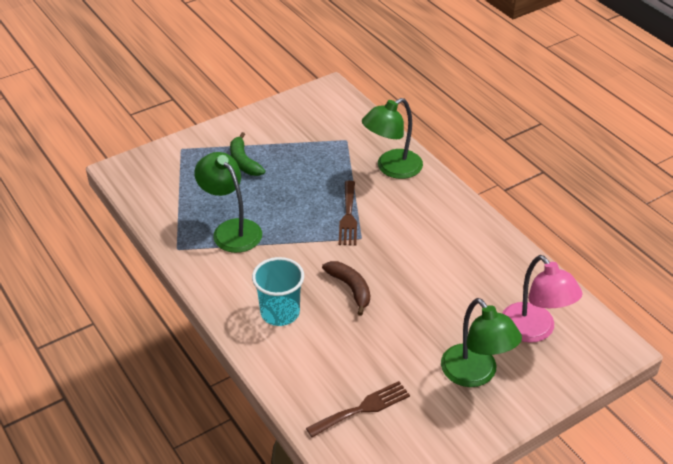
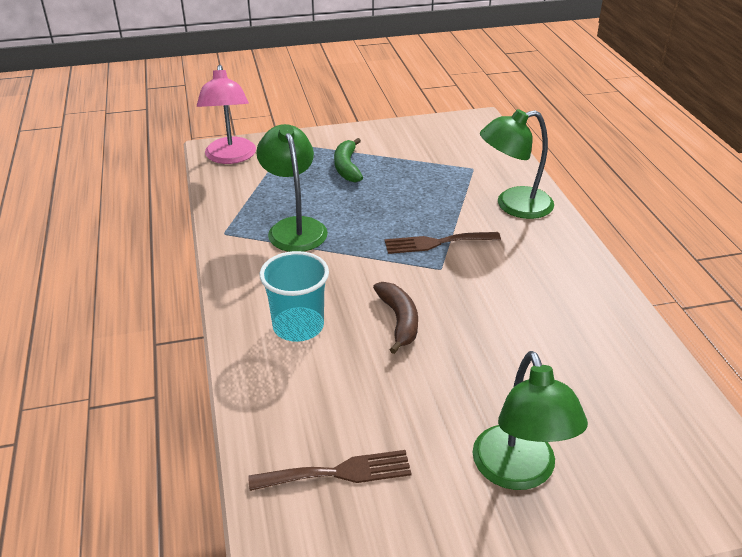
camera: 20 degrees right, 5 degrees down
brown fork [339,180,357,246] -> brown fork turned 60 degrees clockwise [385,232,501,254]
pink lamp [502,255,582,342] -> pink lamp moved to [197,65,256,164]

